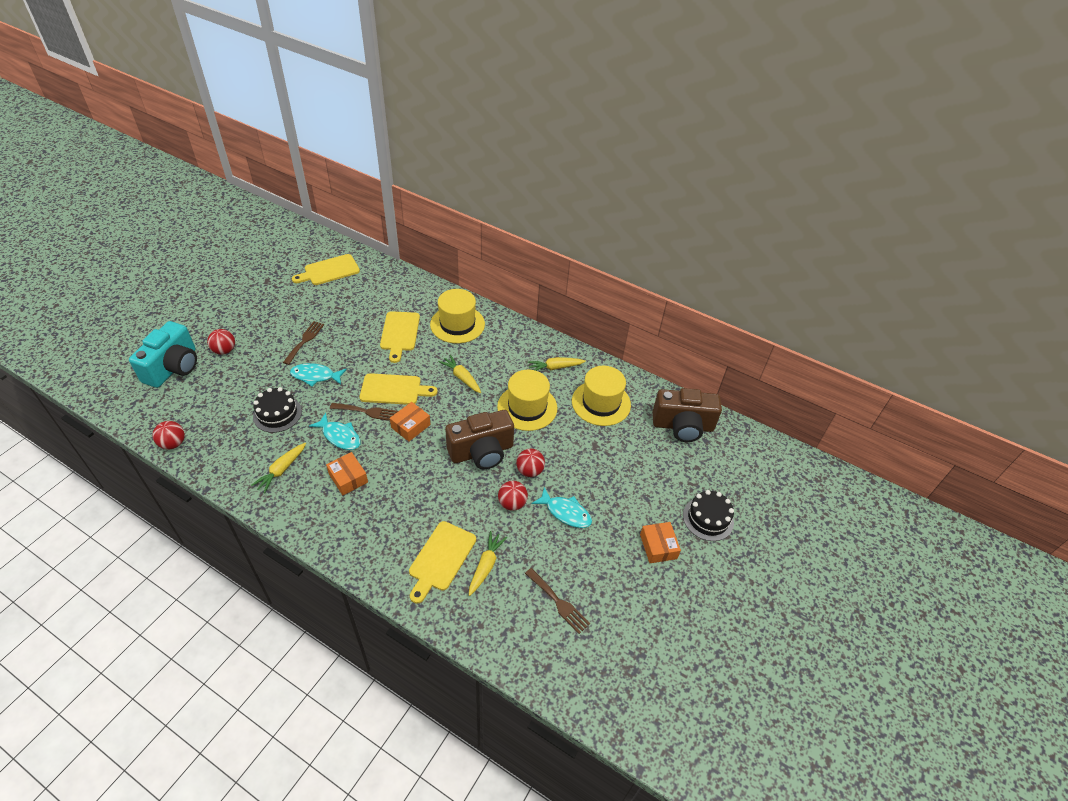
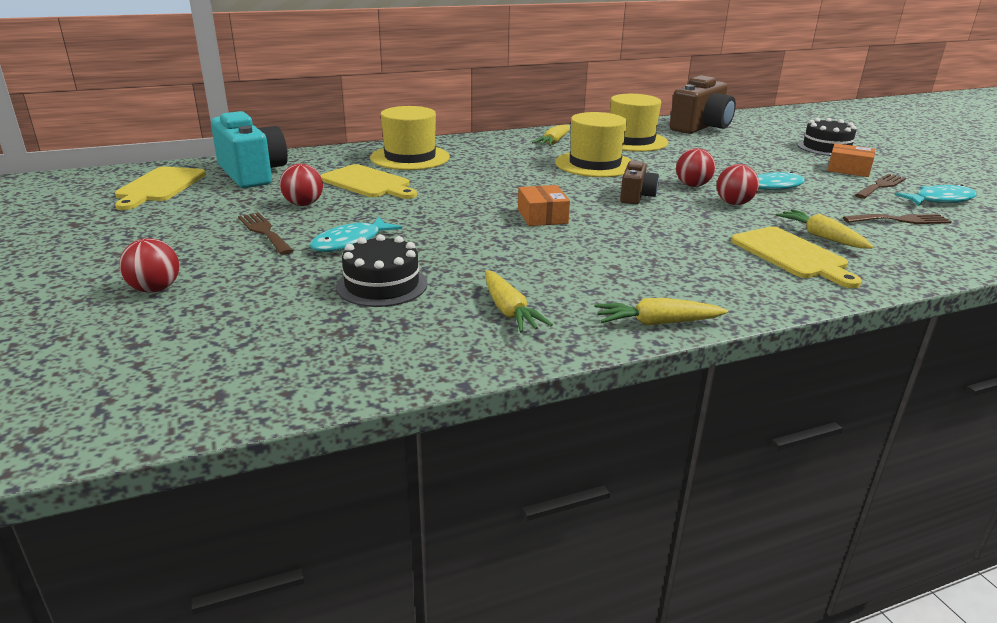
camera: 50 degrees left, 20 degrees down
turquoise camera [129,321,197,388] -> turquoise camera moved to [211,111,288,188]
red ball [153,421,185,449] -> red ball moved to [280,164,323,206]
turquoise fish [309,413,361,450] -> turquoise fish moved to [895,184,976,206]
orange box [326,452,368,495] -> none
brown fork [330,403,398,421] -> brown fork moved to [855,174,906,199]
yellow cutting board [360,373,438,405] -> none
yellow carrot [439,355,481,393] -> yellow carrot moved to [594,298,728,326]
brown camera [445,410,514,469] -> brown camera [620,160,659,204], size x0.55

